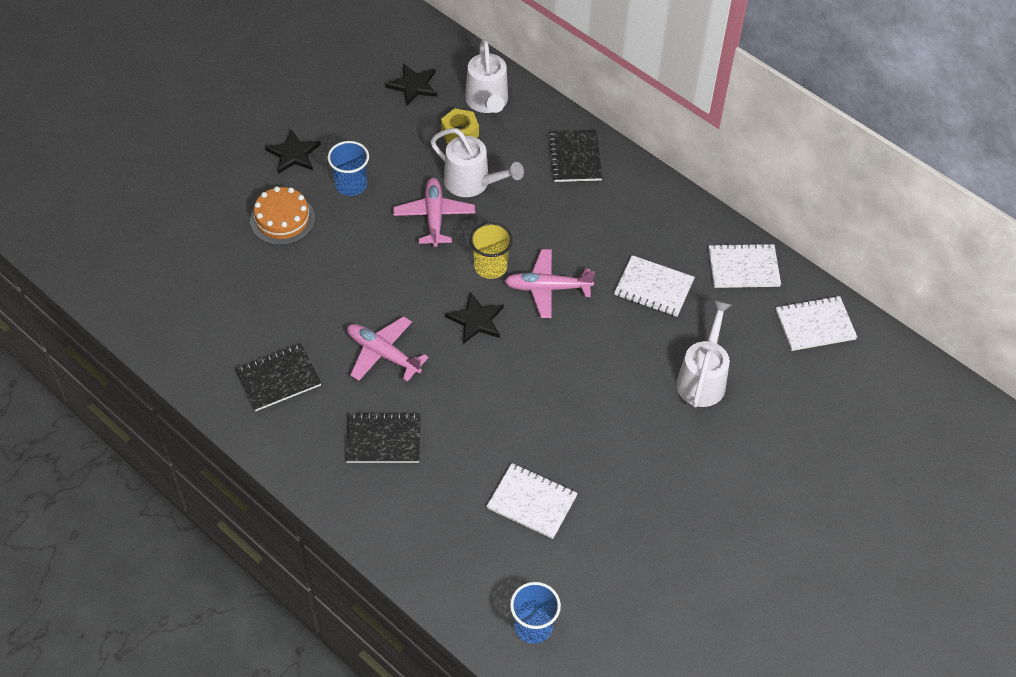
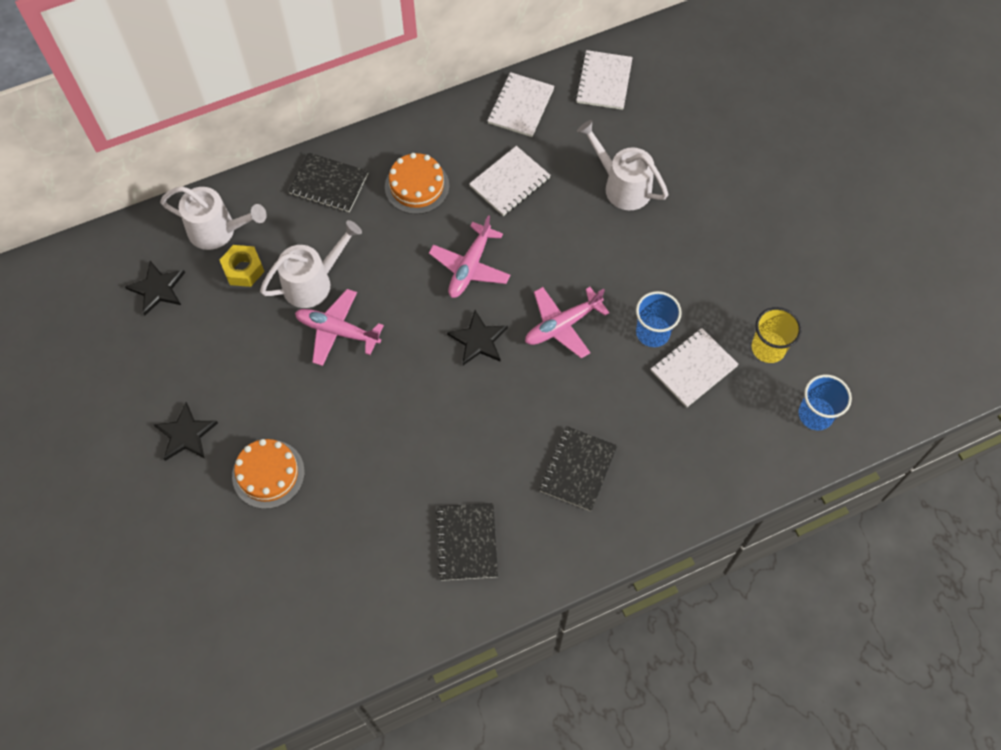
camera: 65 degrees left, 10 degrees up
blue cup [327,141,369,196] -> blue cup moved to [636,291,682,347]
pink plane [347,316,428,382] -> pink plane moved to [525,287,610,358]
yellow cup [470,222,513,279] -> yellow cup moved to [752,307,802,363]
none -> orange cake [385,153,449,214]

